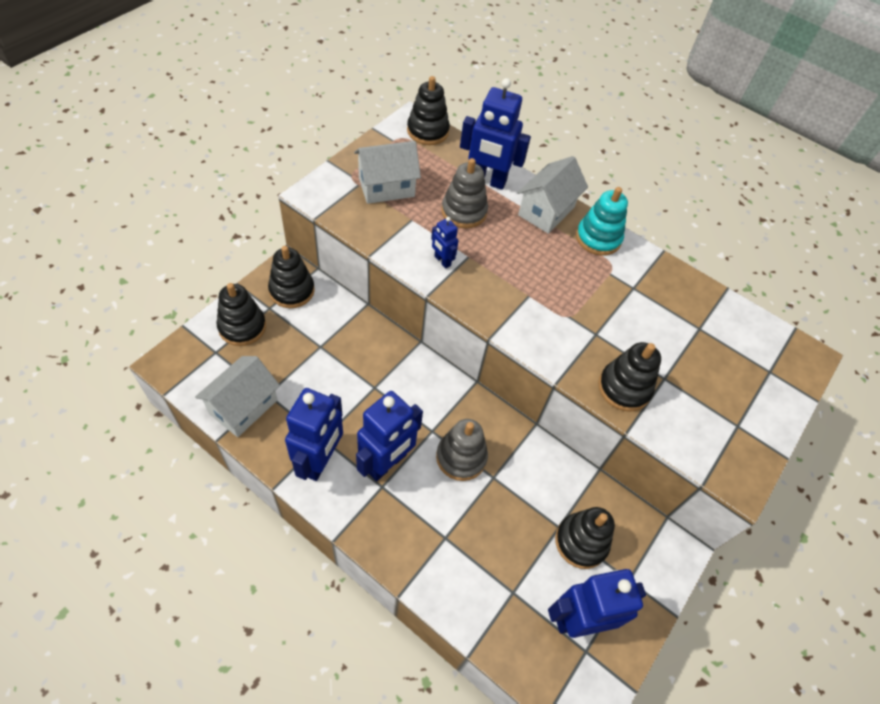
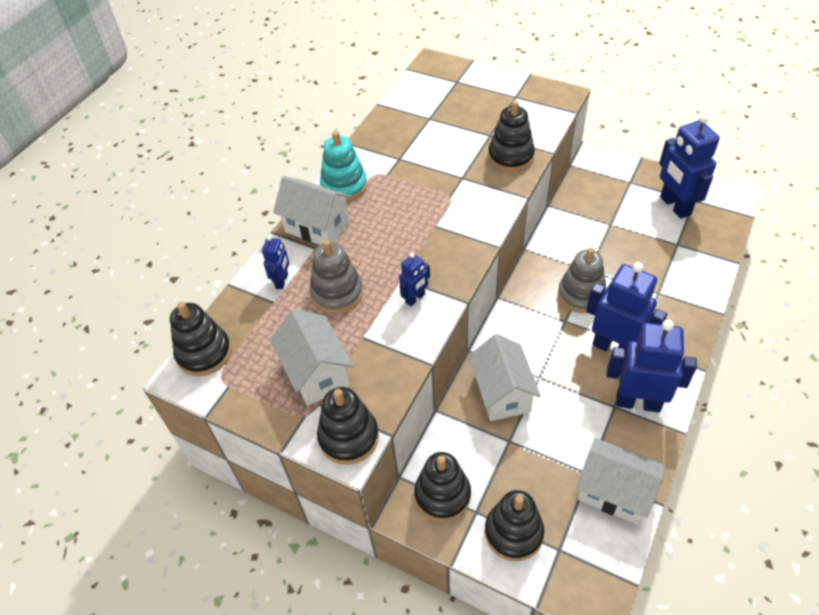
camera: 90 degrees left, 5 degrees down
blue robot [460,78,531,190] -> blue robot [262,236,289,289], size x0.49
black stacking toy [555,507,615,569] -> black stacking toy moved to [317,387,379,465]
none -> white house [469,334,541,421]

